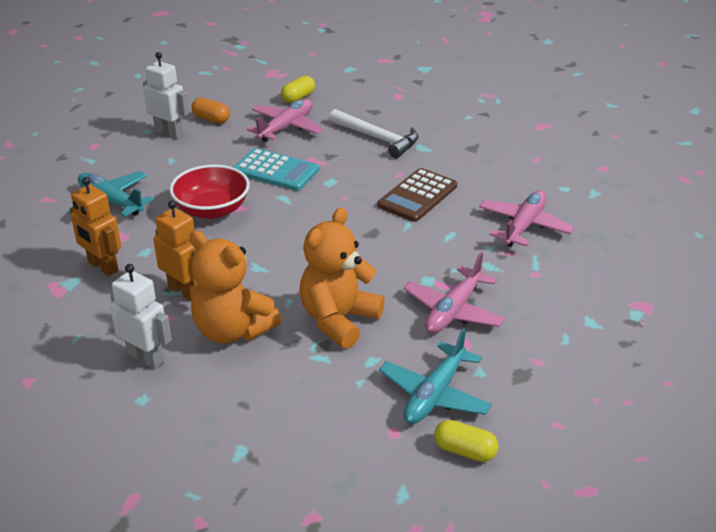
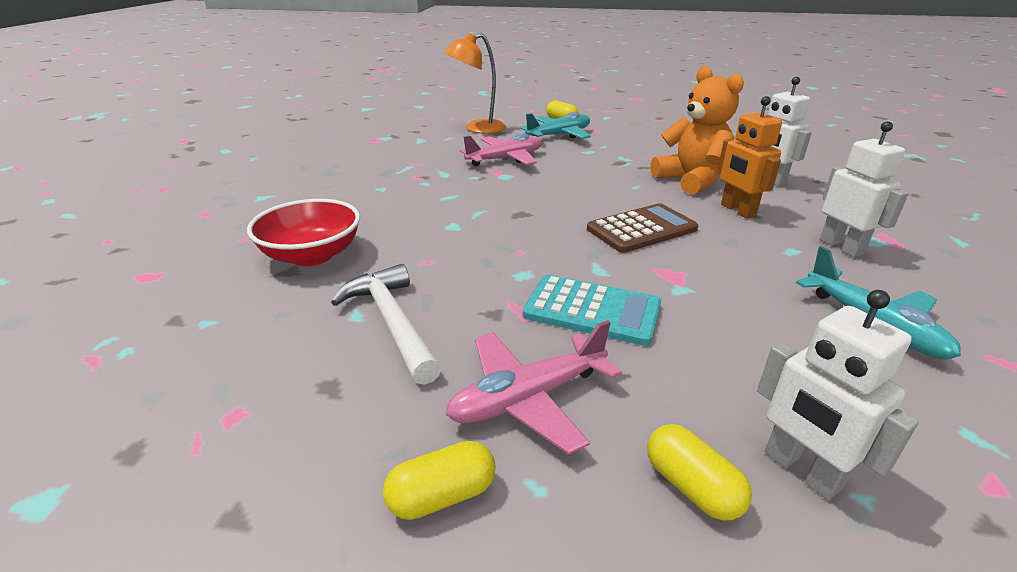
camera: 155 degrees left, 5 degrees down
orange robot [70,177,121,276] -> white robot [820,121,909,257]
red bowl [169,164,250,219] -> red bowl moved to [247,199,360,266]
orange capsule [191,98,230,123] -> yellow capsule [647,424,752,521]
turquoise calculator [233,148,319,191] -> turquoise calculator turned 150 degrees clockwise [523,275,661,346]
orange teddy bear [299,207,385,348] -> none
brown calculator [377,168,457,222] -> brown calculator moved to [587,203,698,253]
pink plane [479,190,574,247] -> none
none -> orange lamp [444,33,506,134]

